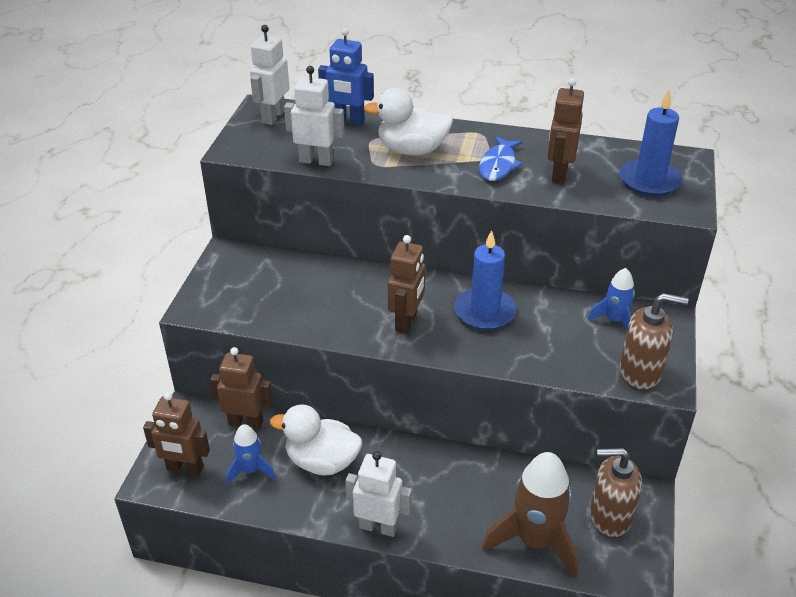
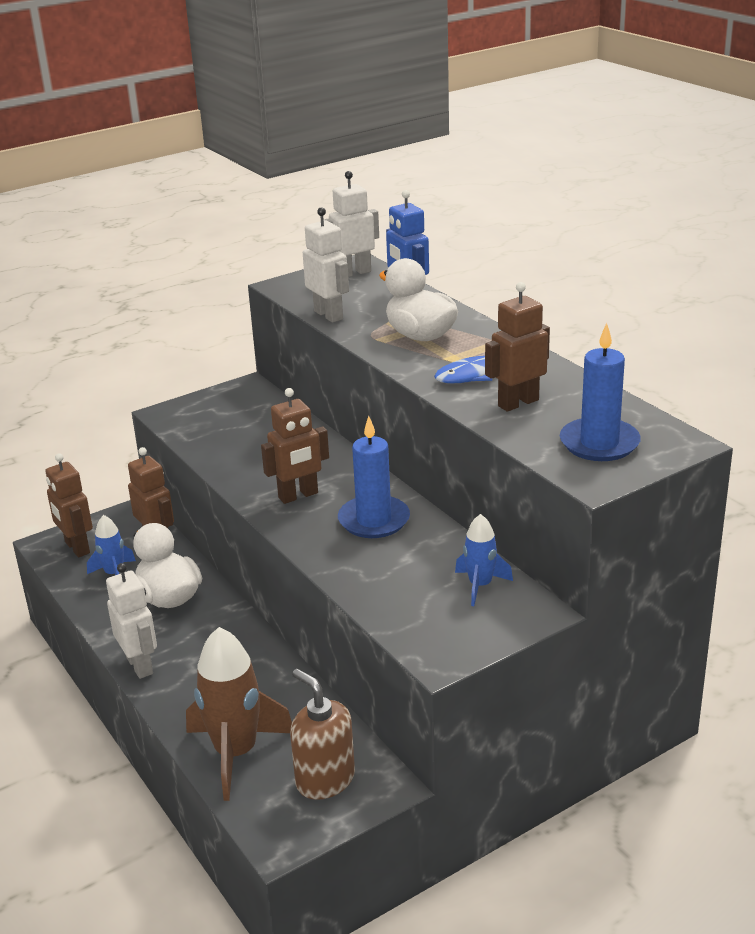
camera: 45 degrees right, 10 degrees down
brown soap dispenser [620,293,688,389] -> none

